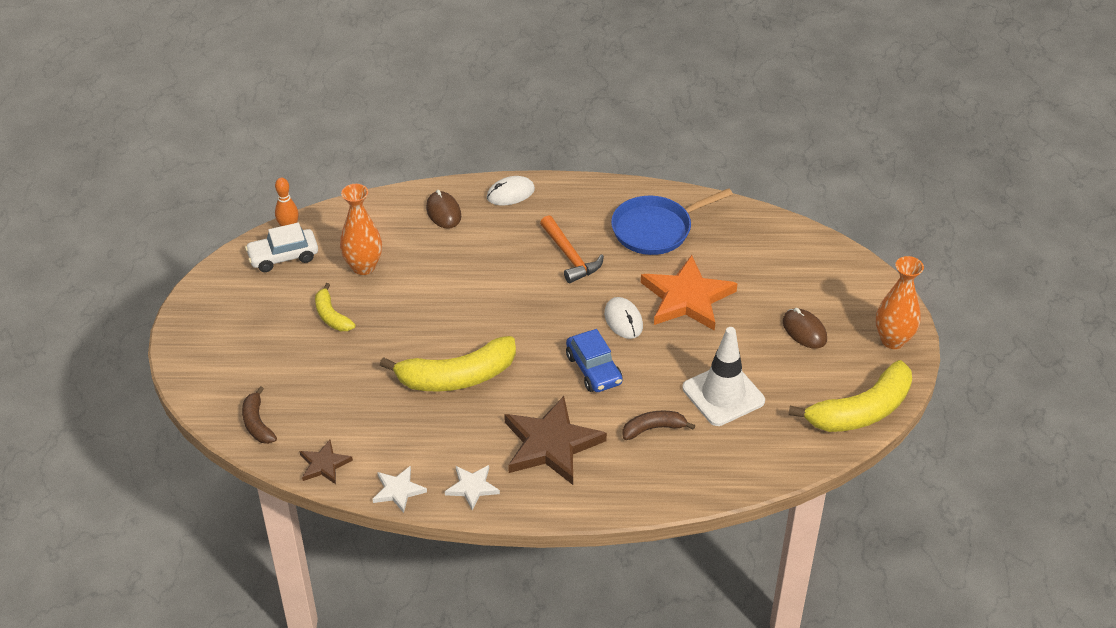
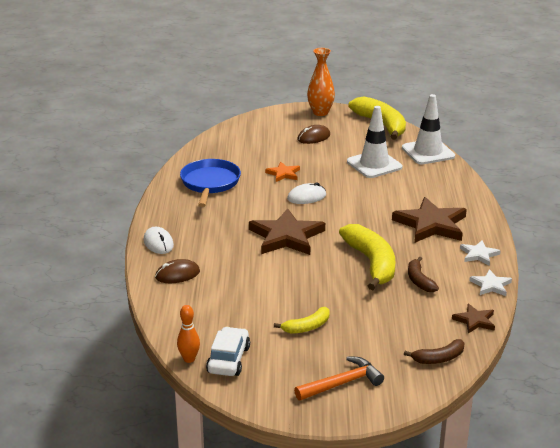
camera: 90 degrees left, 15 degrees down
white car [245,223,318,272] -> white car turned 150 degrees counterclockwise [206,327,250,376]
orange vase [340,184,382,275] -> none
orange hammer [540,215,604,283] -> orange hammer moved to [294,356,384,401]
blue car [566,329,622,392] -> none
blue pan [611,188,733,255] -> blue pan turned 150 degrees counterclockwise [180,159,241,207]
brown banana [622,411,695,440] -> brown banana moved to [408,257,439,292]
orange star [641,255,738,331] -> orange star [265,162,300,182], size x0.51
none -> brown star [249,208,325,255]
none -> white traffic cone [402,94,455,164]

